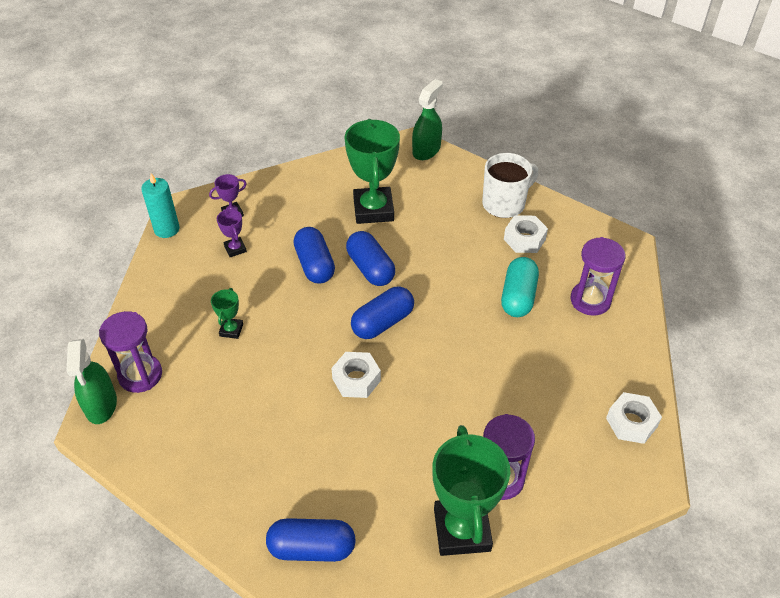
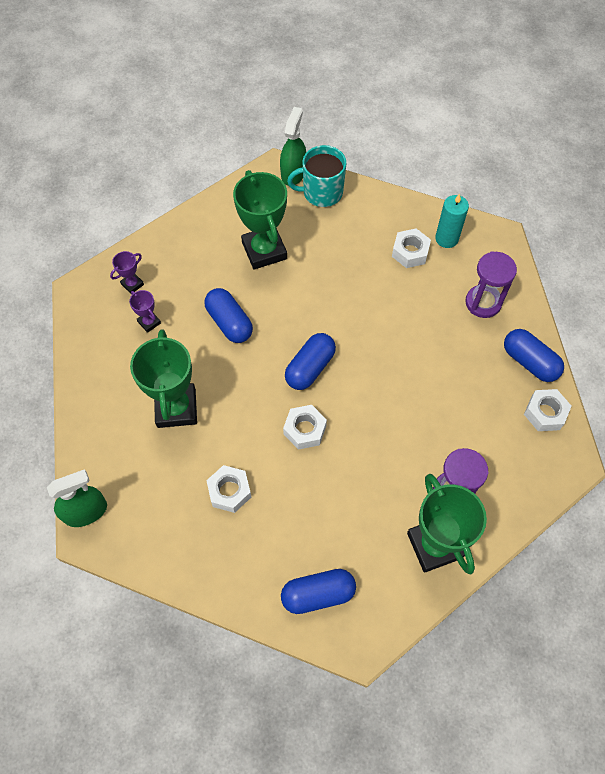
camera: 15 degrees left, 15 degrees up
green spray bottle [66,339,117,424] -> green spray bottle turned 90 degrees counterclockwise [47,469,107,527]
purple hourglass [99,311,162,393] -> none
turquoise candle [141,173,180,238] -> turquoise candle moved to [435,194,469,248]
green trophy [211,288,243,339] -> green trophy [130,329,197,428], size x2.20
blue capsule [346,231,395,286] -> blue capsule moved to [504,329,564,382]
white mug [482,153,538,218] -> none
turquoise capsule [501,257,539,317] -> none
none -> white nut [206,465,251,513]
none -> turquoise mug [287,145,346,207]

